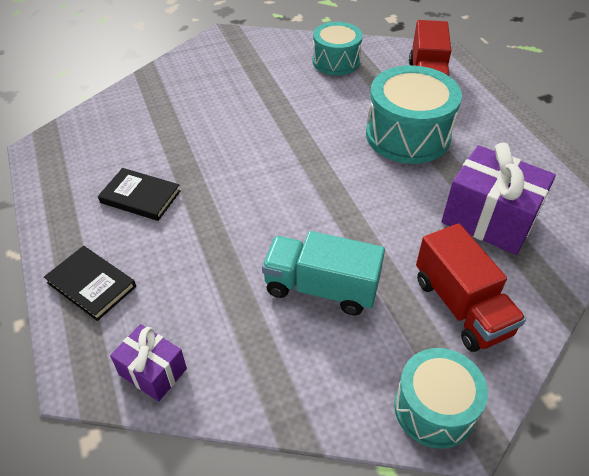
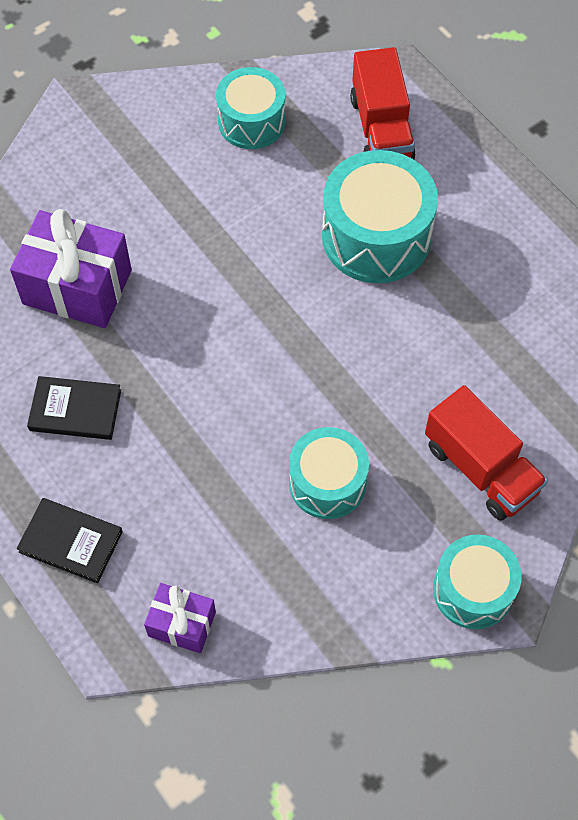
camera: 15 degrees left, 15 degrees up
turquoise truck [262,231,385,315] -> turquoise drum [289,427,369,519]
purple gift [442,143,556,255] -> purple gift moved to [10,209,132,328]

